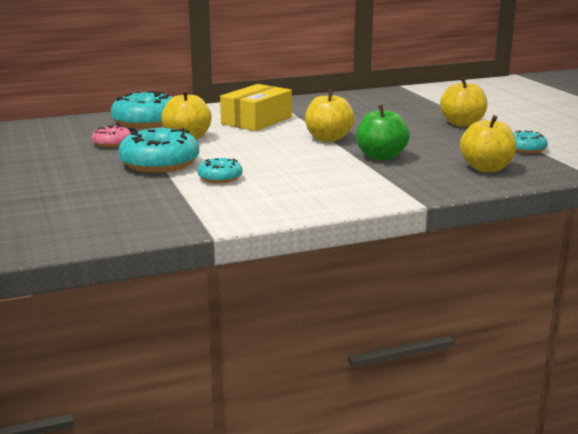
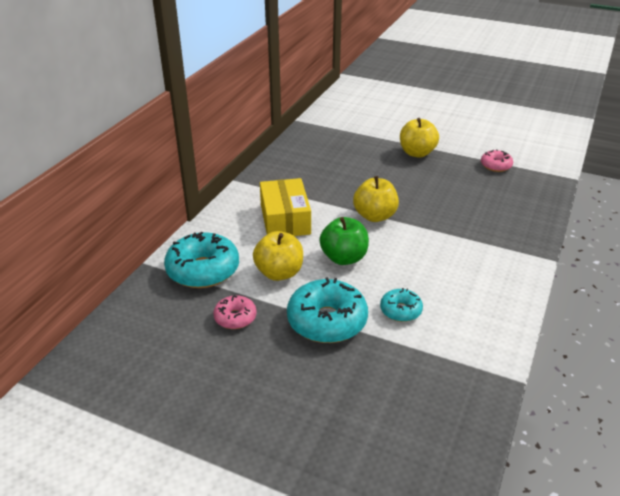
camera: 45 degrees left, 15 degrees up
green apple [356,105,410,161] -> green apple moved to [320,217,369,265]
yellow apple [460,115,516,172] -> none
turquoise donut [513,130,548,154] -> pink donut [481,149,513,172]

